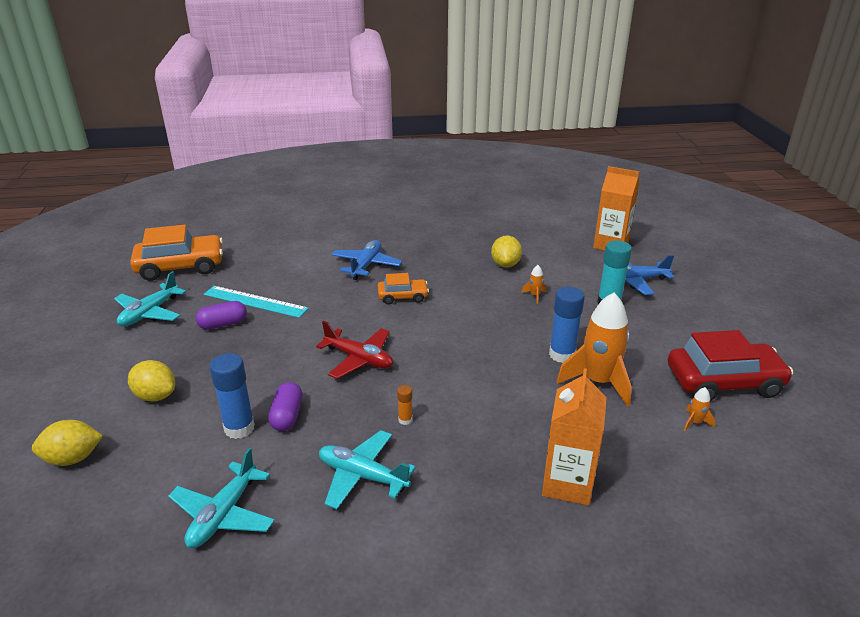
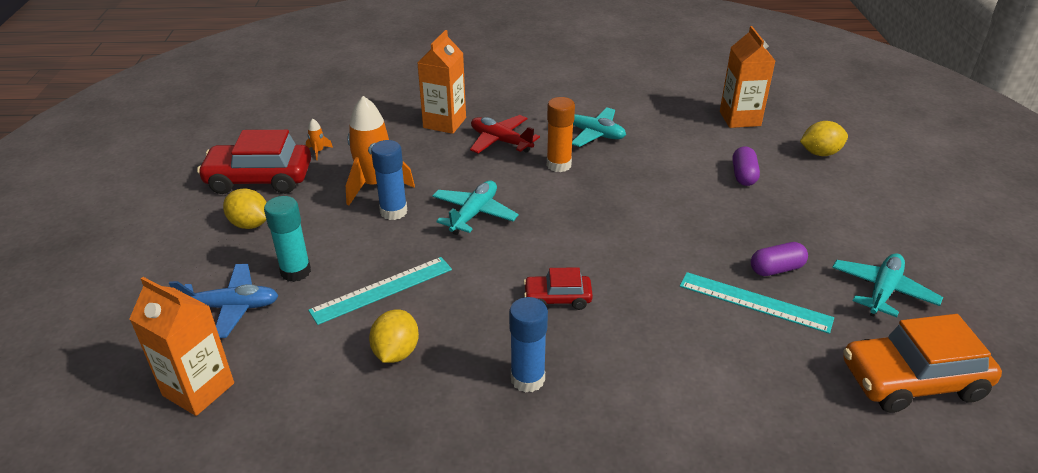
camera: 175 degrees left, 5 degrees up
yellow lemon [128,360,175,401] -> yellow lemon moved to [223,188,267,229]
turquoise plane [168,448,275,548] -> turquoise plane moved to [432,180,519,235]
blue glue stick [209,353,255,439] -> blue glue stick moved to [509,297,548,393]
purple capsule [268,382,303,431] -> purple capsule moved to [733,146,760,186]
red plane [316,321,393,379] -> red plane moved to [470,115,540,153]
blue plane [331,240,402,280] -> none
orange car [378,273,429,305] -> red car [524,267,593,310]
orange glue stick [397,385,412,425] -> orange glue stick [547,97,575,172], size x2.07
orange rocket [521,265,546,304] -> turquoise ruler [308,257,452,325]
none -> orange carton [720,26,775,128]

